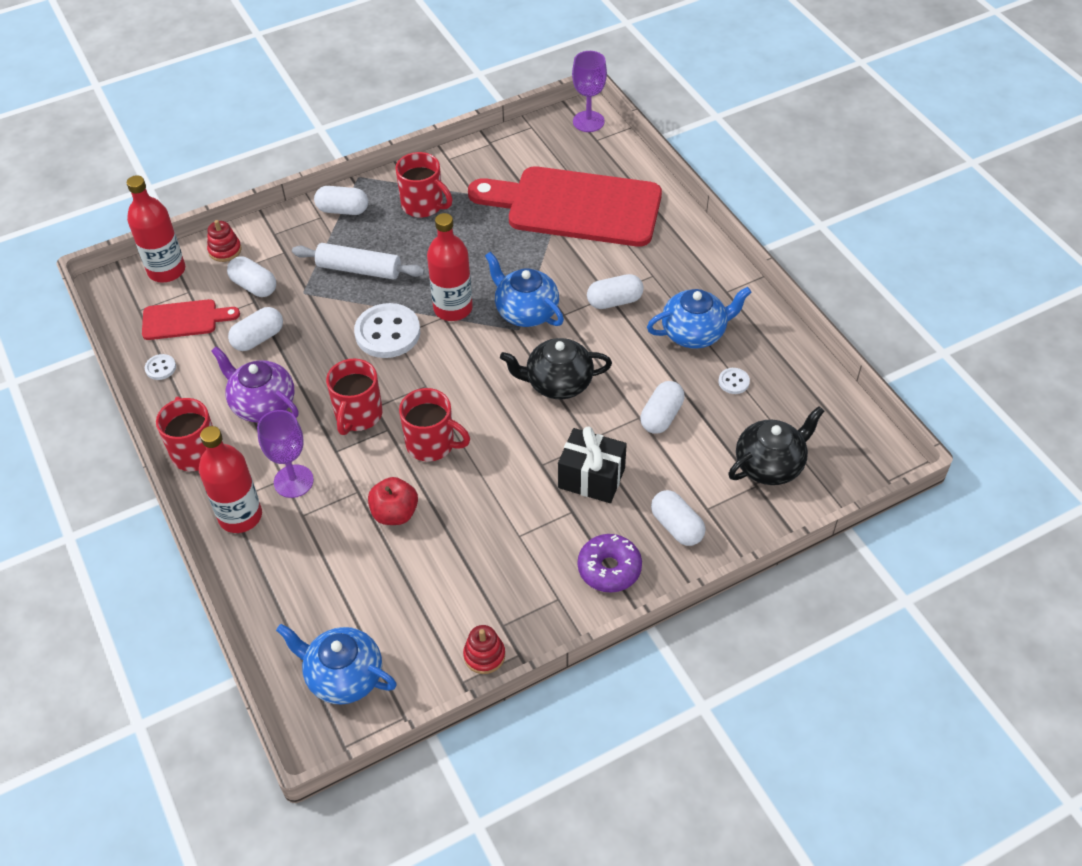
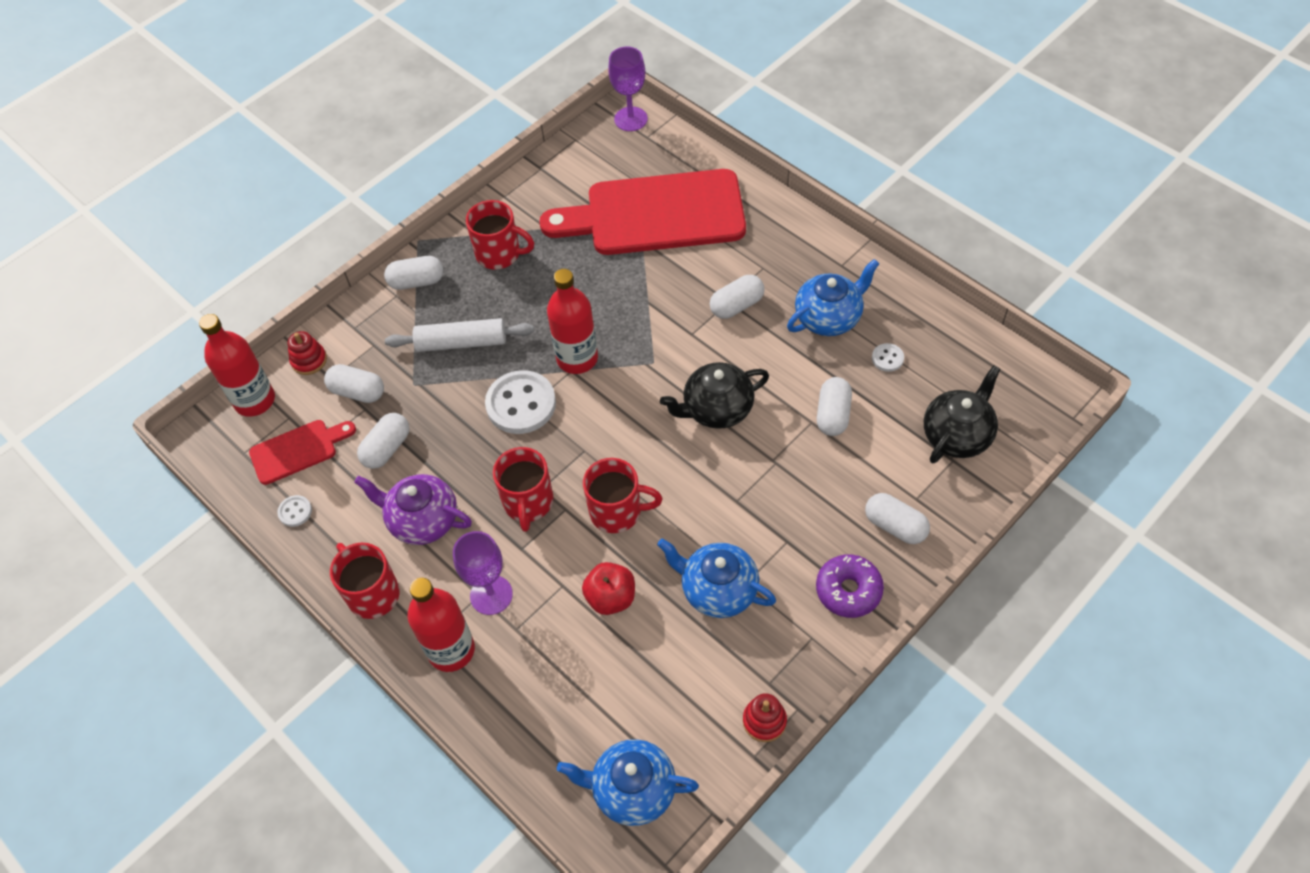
camera: 15 degrees left, 5 degrees up
blue teapot [485,252,564,327] -> blue teapot moved to [657,539,776,618]
black gift [558,426,627,503] -> none

